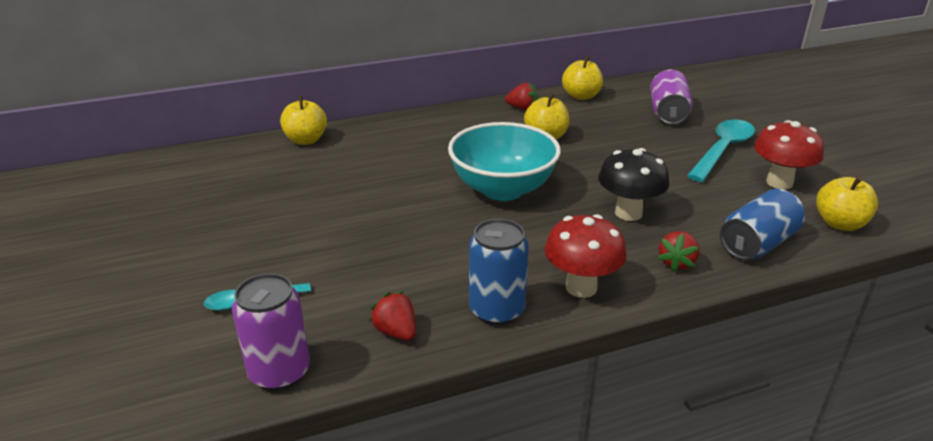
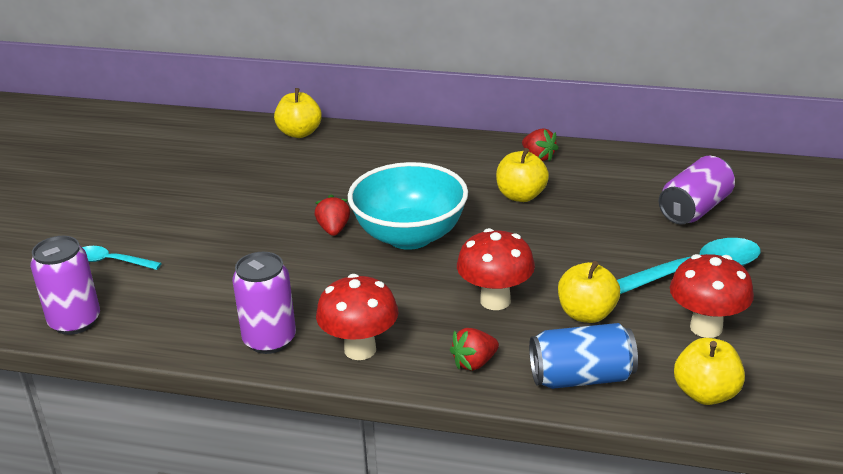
camera: 35 degrees right, 0 degrees up
red strawberry [369,291,416,341] -> red strawberry moved to [315,195,350,236]
blue can [469,219,529,325] -> purple can [232,252,296,354]
yellow apple [562,56,603,100] -> yellow apple moved to [558,261,620,323]
black mushroom [598,148,670,221] -> red mushroom [457,228,535,310]

